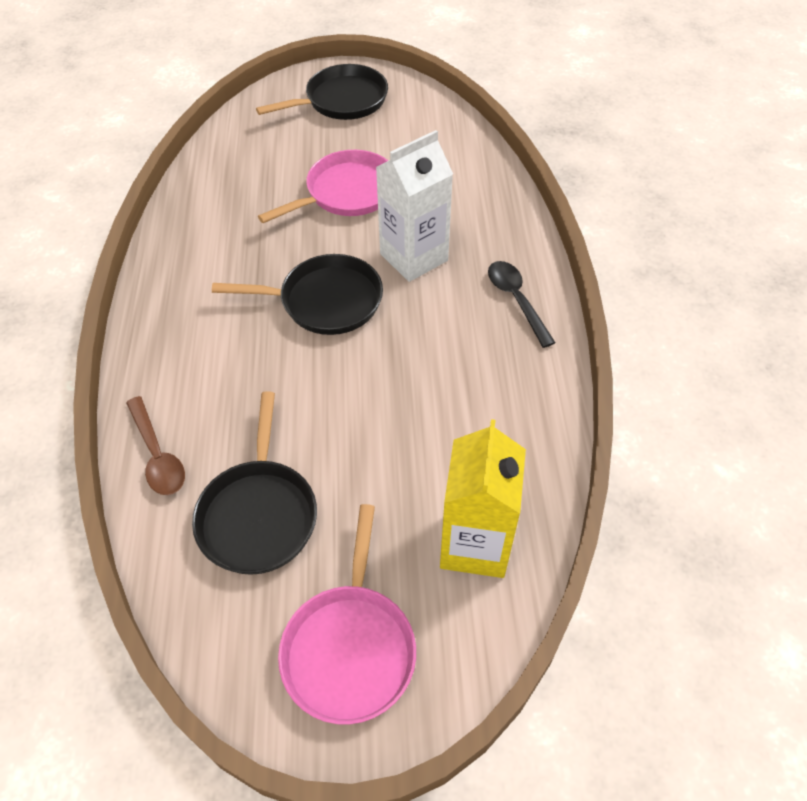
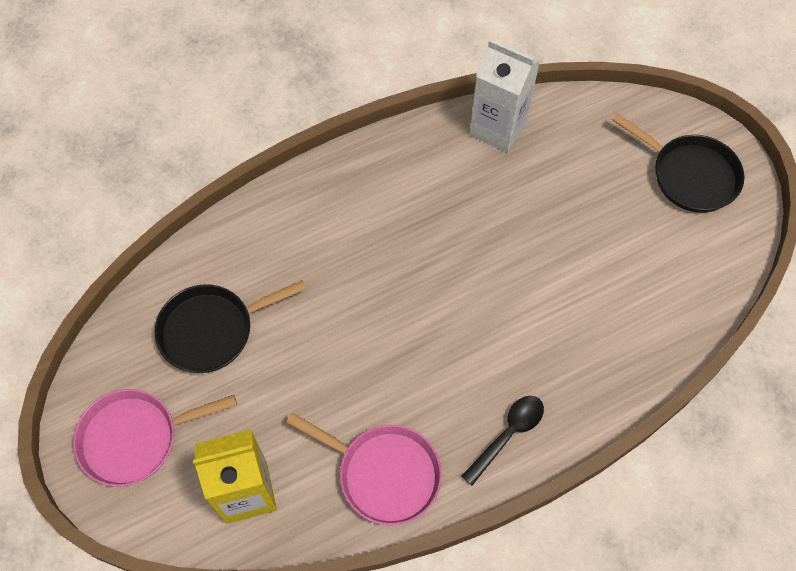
camera: 65 degrees right, 10 degrees up
brown spoon [126,396,185,495] -> none
black pan [212,254,383,335] -> none
pink pan [258,150,388,223] -> pink pan moved to [286,413,442,525]
white carton [376,130,453,282] -> white carton moved to [470,39,540,152]

